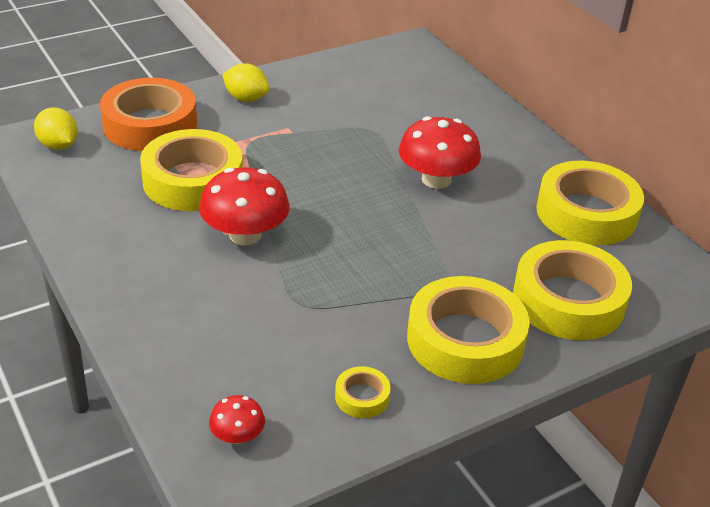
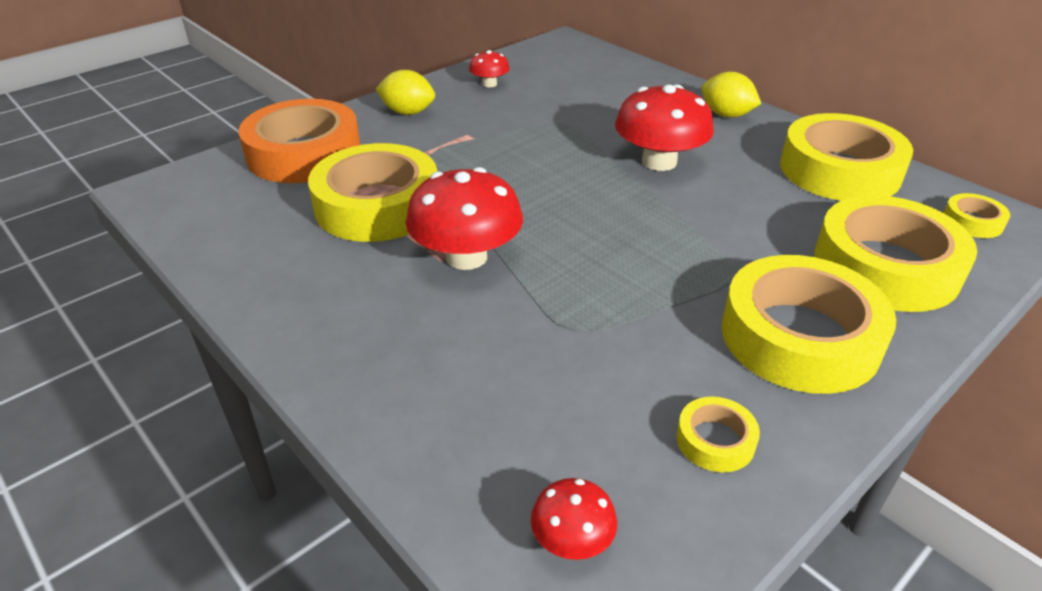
camera: 10 degrees left, 0 degrees up
yellow lemon [34,107,78,150] -> yellow lemon moved to [702,72,761,117]
none -> red mushroom [469,50,510,87]
none -> yellow tape [944,193,1010,238]

